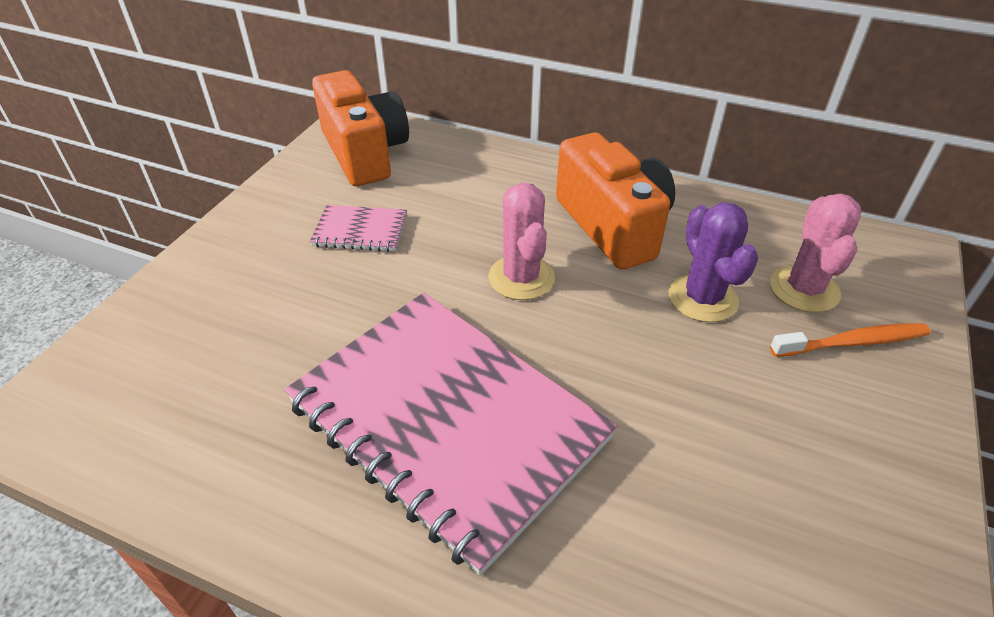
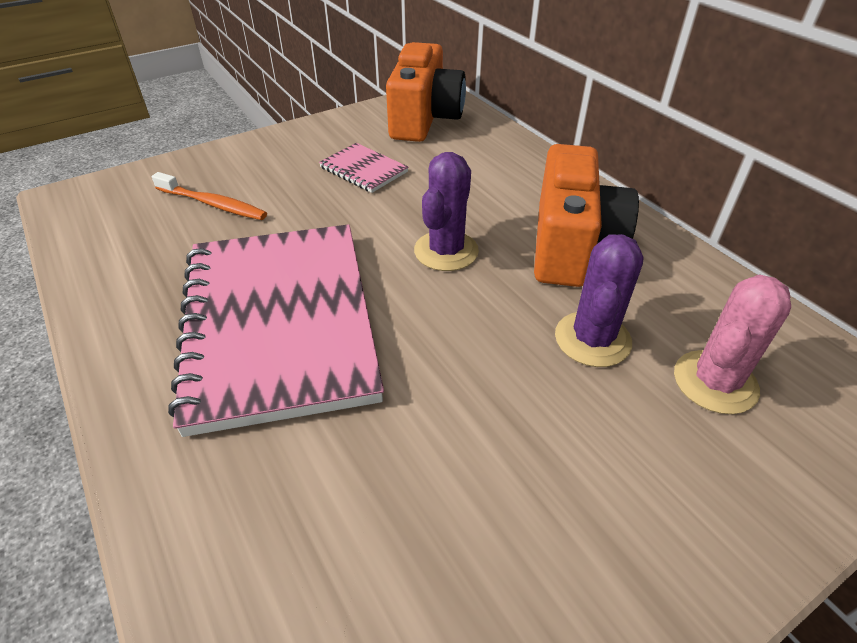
camera: 35 degrees right, 0 degrees up
pink cactus [488,183,555,300] -> purple cactus [414,152,479,271]
orange toothbrush [770,323,931,357] -> orange toothbrush moved to [152,172,267,220]

